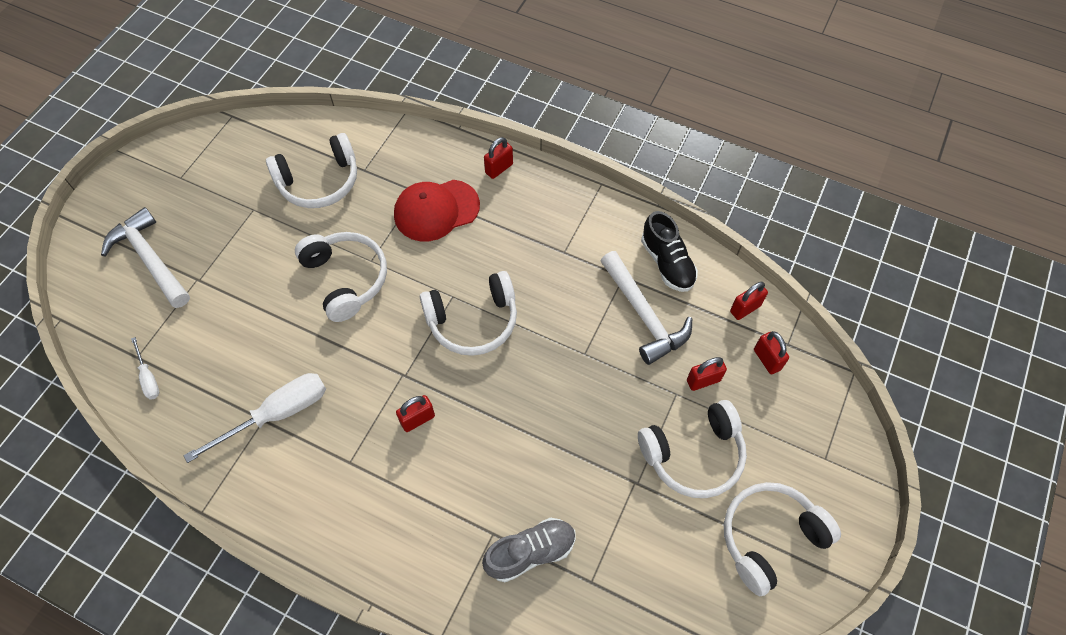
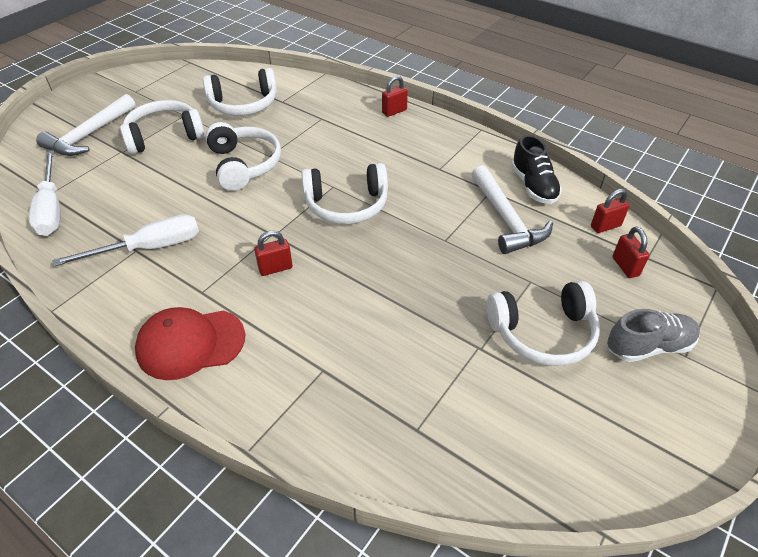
camera: 10 degrees right, 15 degrees down
white hammer [101,207,190,308] -> white hammer turned 120 degrees counterclockwise [36,94,136,156]
white screwdriver [131,337,159,400] -> white screwdriver [29,151,61,236], size x1.96
red cap [394,180,480,241] -> red cap moved to [135,307,245,380]
grey shoe [482,518,576,582] -> grey shoe moved to [607,309,700,362]
red padlock [687,357,727,391] -> none
white headphones [724,482,841,596] -> white headphones moved to [120,100,205,154]

